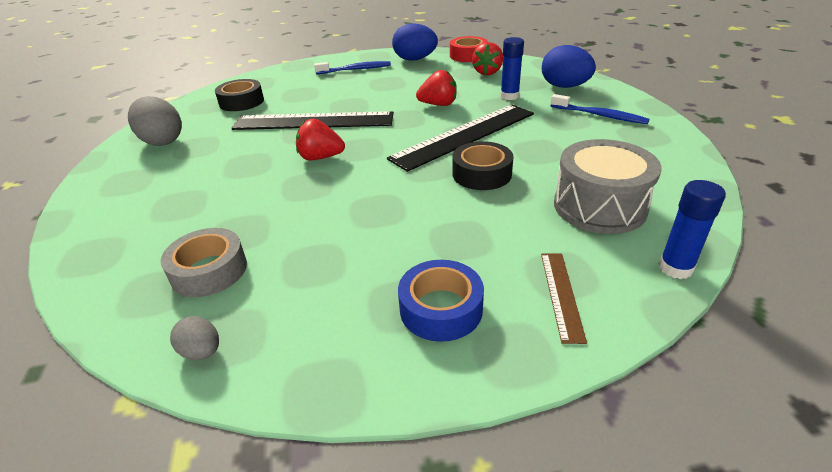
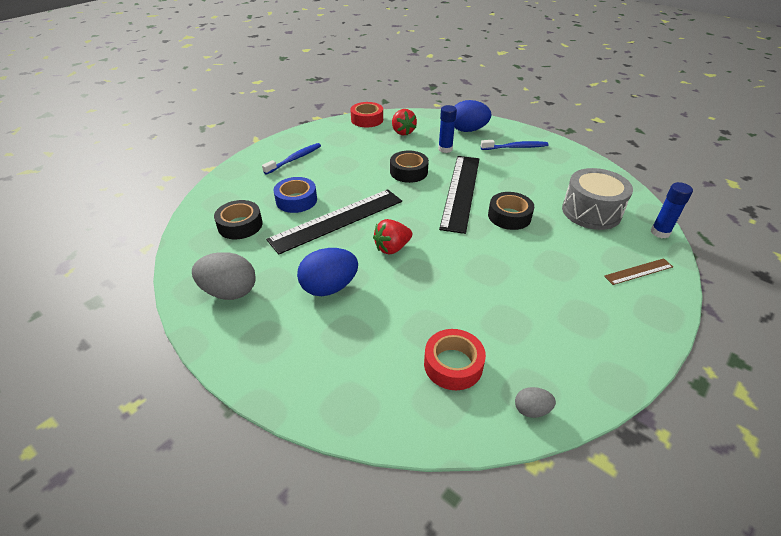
camera: 40 degrees left, 5 degrees up
grey tape [161,228,247,297] -> red tape [424,329,486,390]
blue egg [392,23,438,61] -> blue egg moved to [297,248,358,296]
blue tape [398,260,484,342] -> blue tape moved to [273,177,317,213]
red strawberry [416,70,457,106] -> black tape [390,151,429,183]
brown ruler [541,253,587,344] -> brown ruler turned 75 degrees counterclockwise [604,258,673,285]

